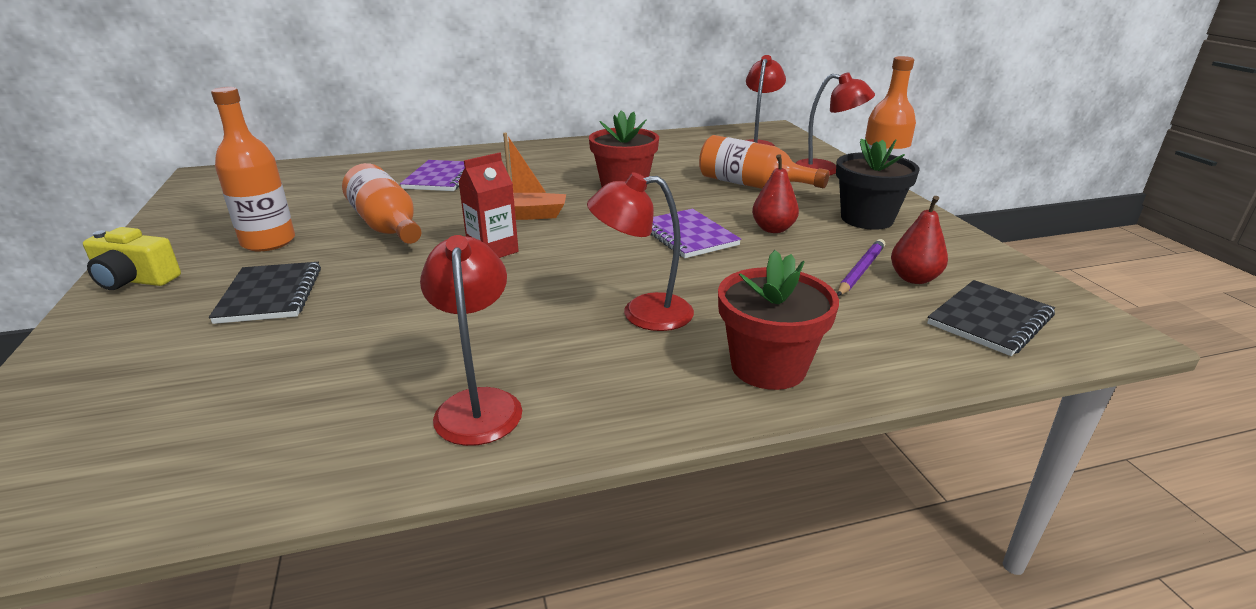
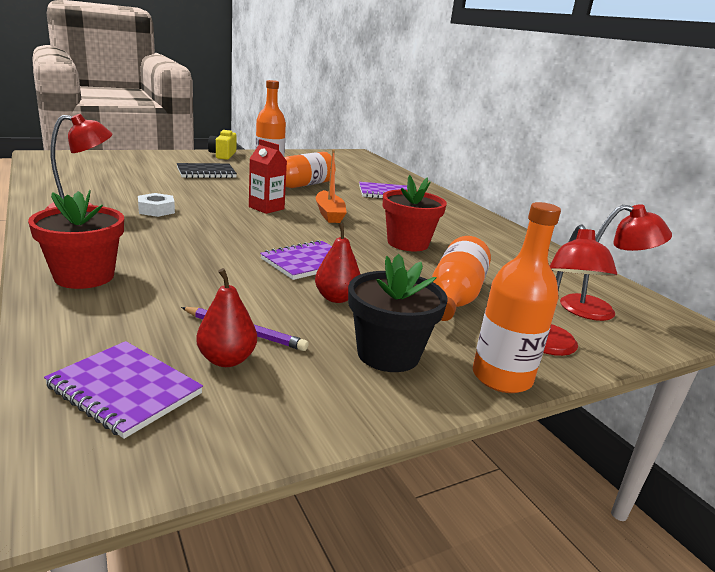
camera: 75 degrees right, 5 degrees down
red lamp [587,172,694,331] -> none
black notebook [927,280,1055,356] -> purple notebook [44,341,203,439]
none -> white nut [138,193,175,217]

